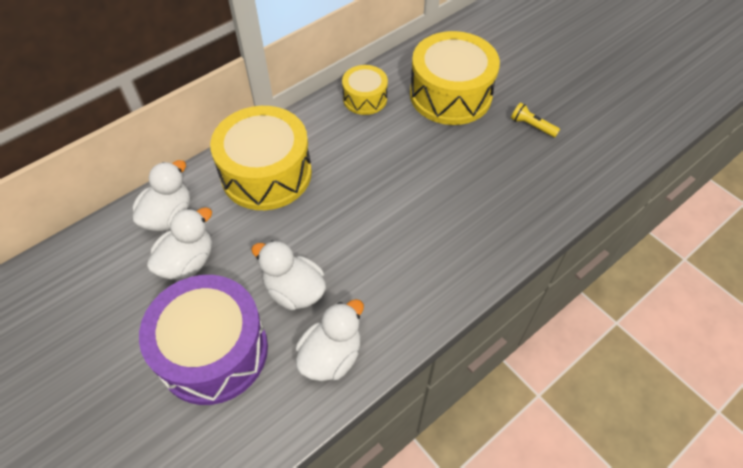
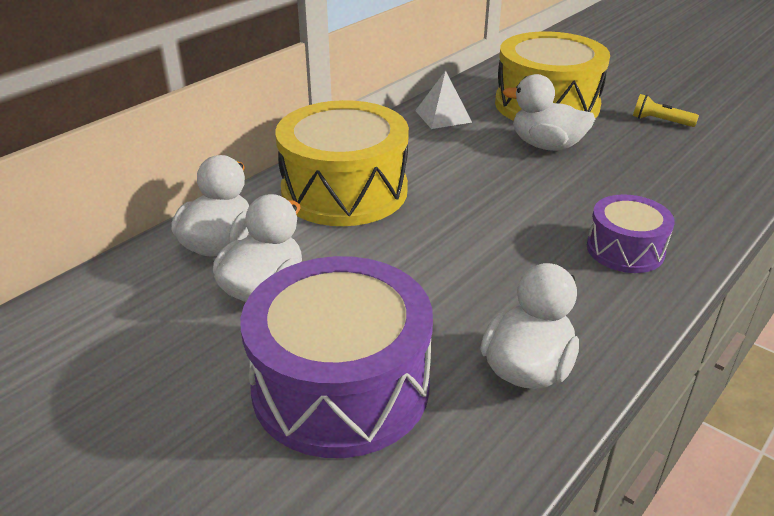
camera: 10 degrees left, 20 degrees down
white duck [251,240,326,310] -> white duck moved to [503,74,595,151]
yellow drum [342,65,388,115] -> white pyramid [415,71,472,129]
none -> purple drum [587,194,675,273]

